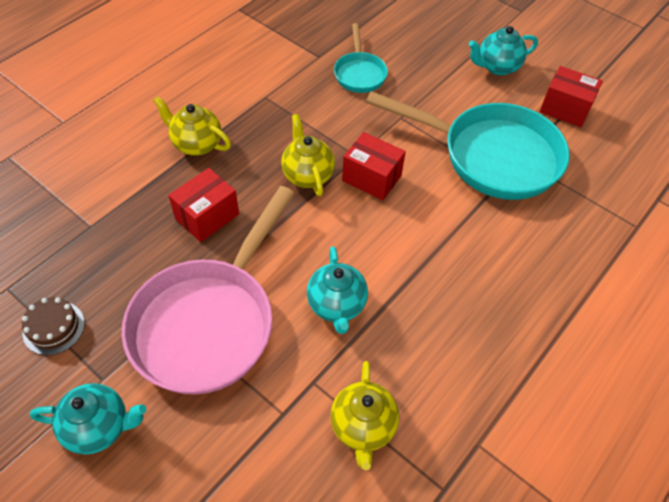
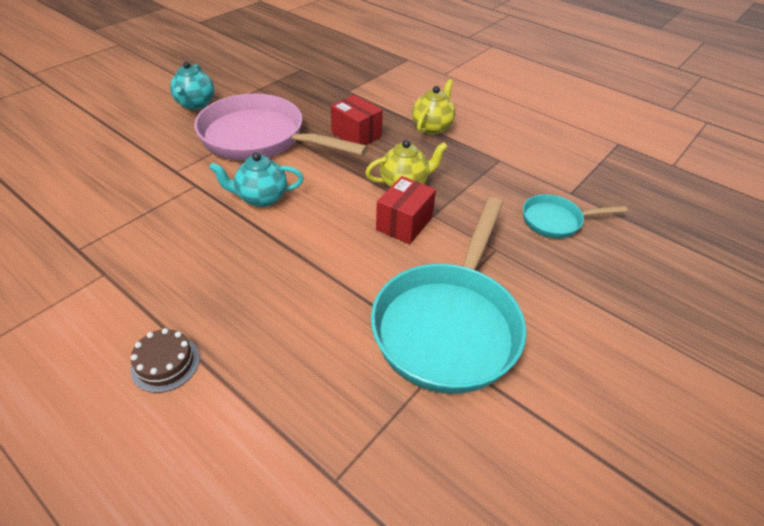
camera: 90 degrees right, 10 degrees down
brown cake [22,297,85,355] -> brown cake moved to [130,328,200,393]
yellow teapot [330,361,399,470] -> none
turquoise teapot [469,26,538,75] -> none
red box [540,66,603,127] -> none

